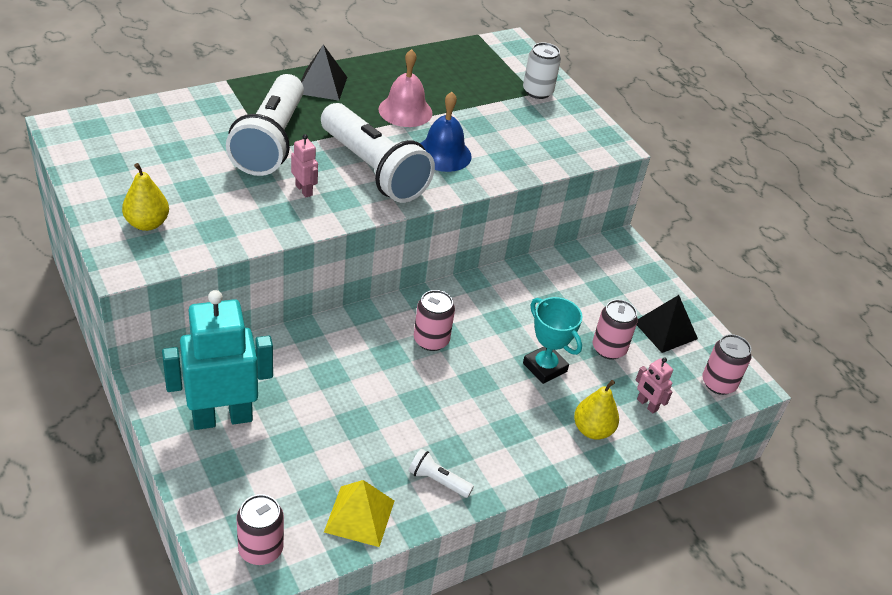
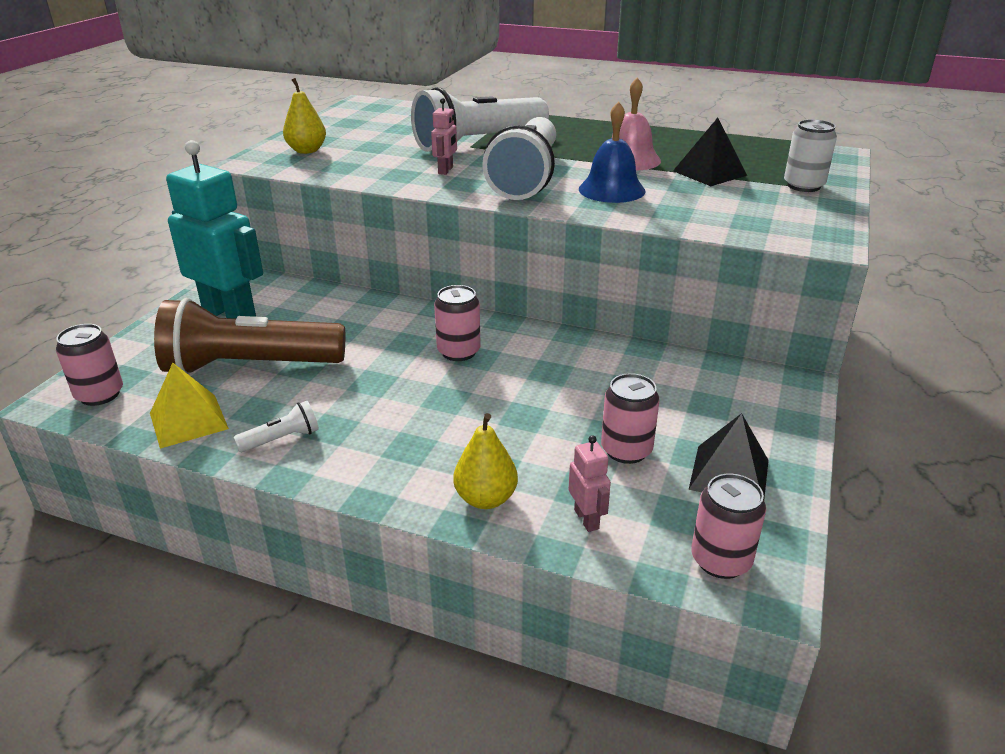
camera: 55 degrees right, 10 degrees down
black pyramid [301,44,347,101] -> black pyramid moved to [673,118,747,186]
white flashlight [409,449,474,498] -> white flashlight turned 75 degrees clockwise [234,401,319,452]
turquoise trophy [523,297,583,384] -> none
pink robot [636,357,673,414] -> pink robot turned 150 degrees clockwise [569,435,611,532]
none -> brown flashlight [154,298,345,375]

